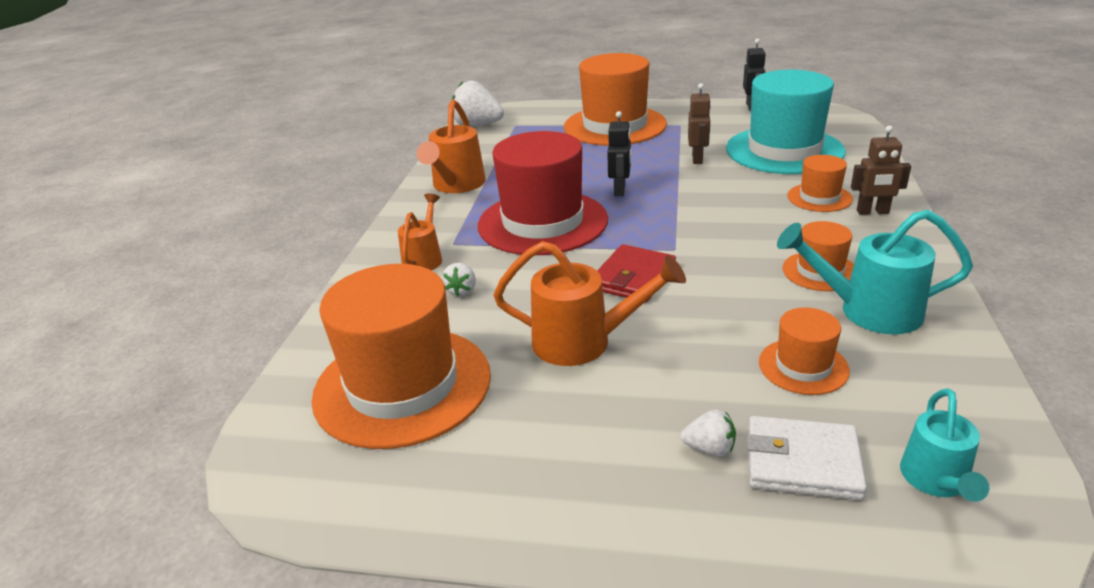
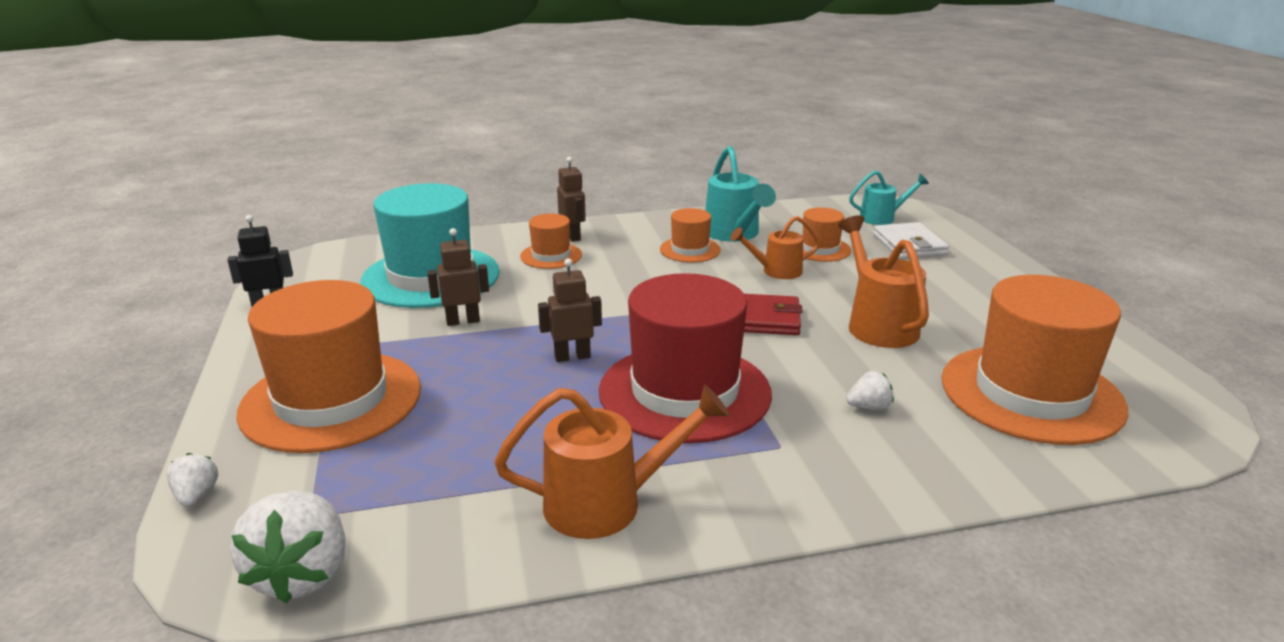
camera: 115 degrees left, 5 degrees down
orange watering can [398,193,442,270] -> orange watering can moved to [731,216,820,279]
black robot [607,111,631,196] -> brown robot [538,258,602,362]
white strawberry [681,410,736,457] -> white strawberry moved to [166,453,218,507]

